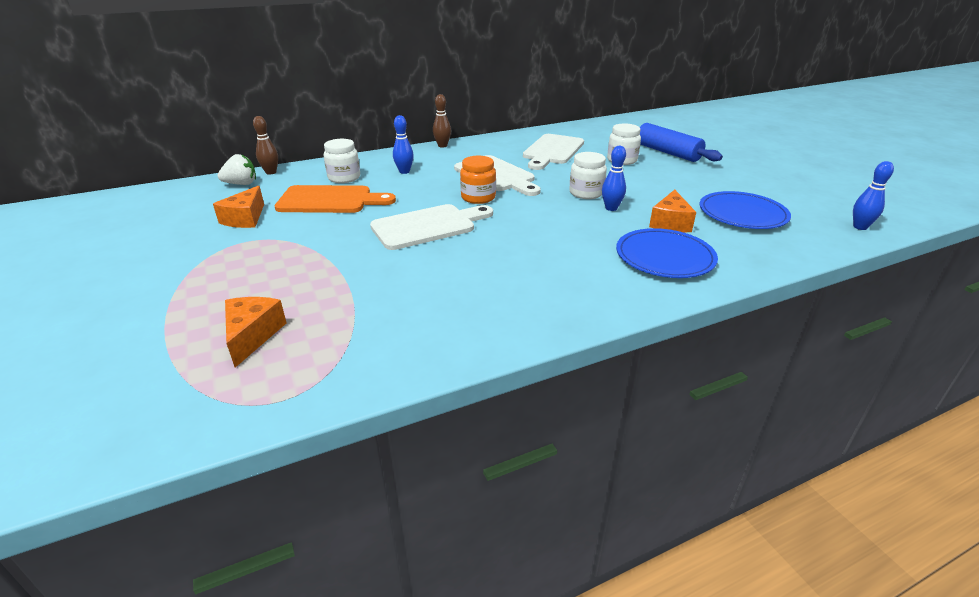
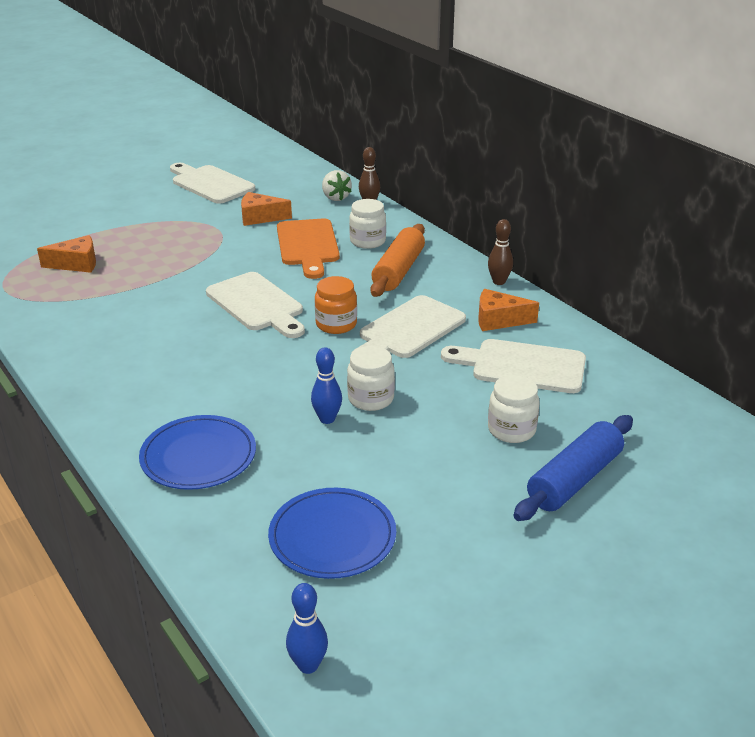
camera: 80 degrees right, 0 degrees up
blue bowling pin [393,115,414,174] -> orange rolling pin [371,224,425,297]
orange cheese [649,190,696,232] -> orange cheese moved to [478,289,539,331]
none -> white cutting board [170,163,255,204]

